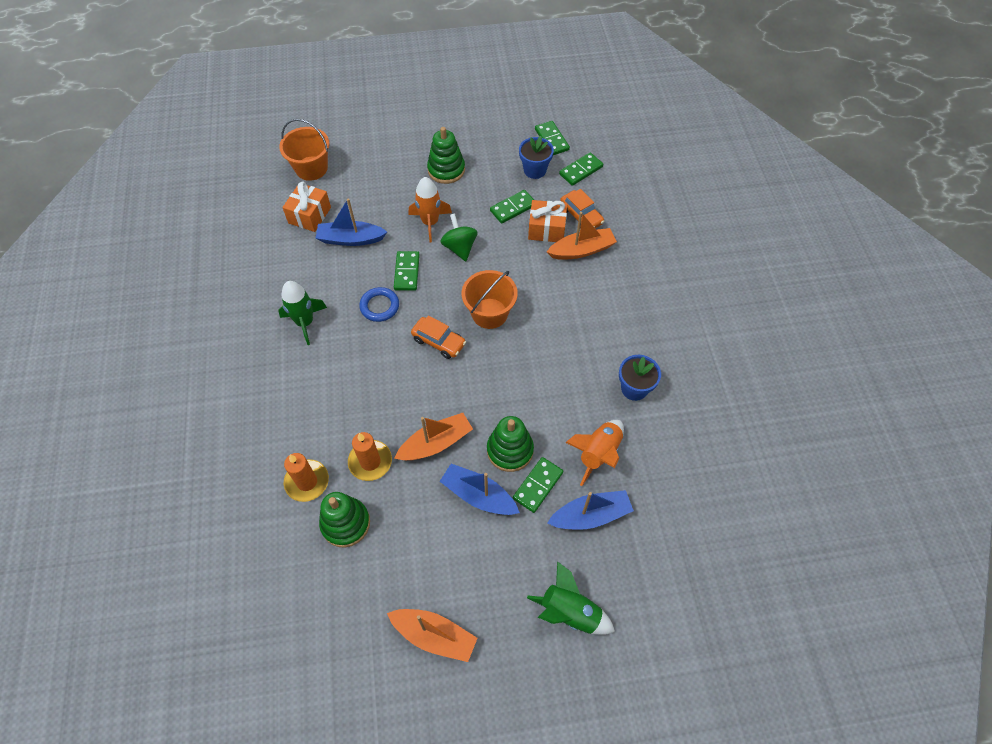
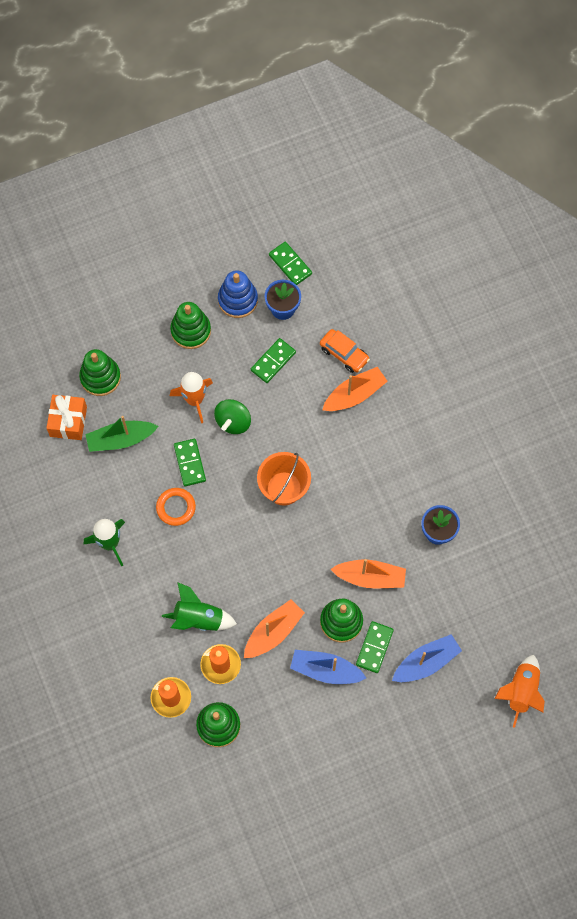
camera: 15 degrees left, 10 degrees up
orange bucket [279,119,330,181] -> none
blue boat [316,198,387,246] -> green boat [85,416,158,452]
blue ring [359,287,399,322] -> orange ring [156,488,196,526]
orange boat [387,609,477,662] -> orange boat moved to [331,559,406,588]
orange car [411,315,466,359] -> none
green spinning top [441,214,478,261] -> green spinning top turned 120 degrees counterclockwise [214,399,251,434]
green rocket [527,561,615,635] -> green rocket moved to [162,582,237,631]
orange gift [528,200,567,242] -> none
green domino [559,152,603,186] -> none
orange rocket [565,420,624,486] -> orange rocket moved to [495,655,545,728]
none -> green stacking toy [79,349,121,396]
none -> blue stacking toy [218,270,258,318]

